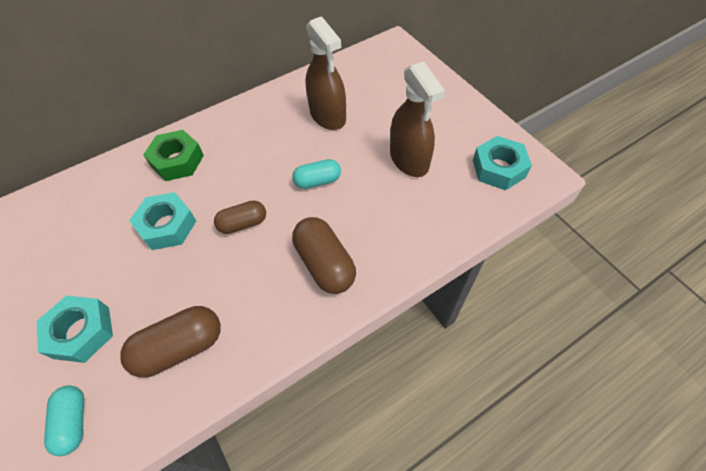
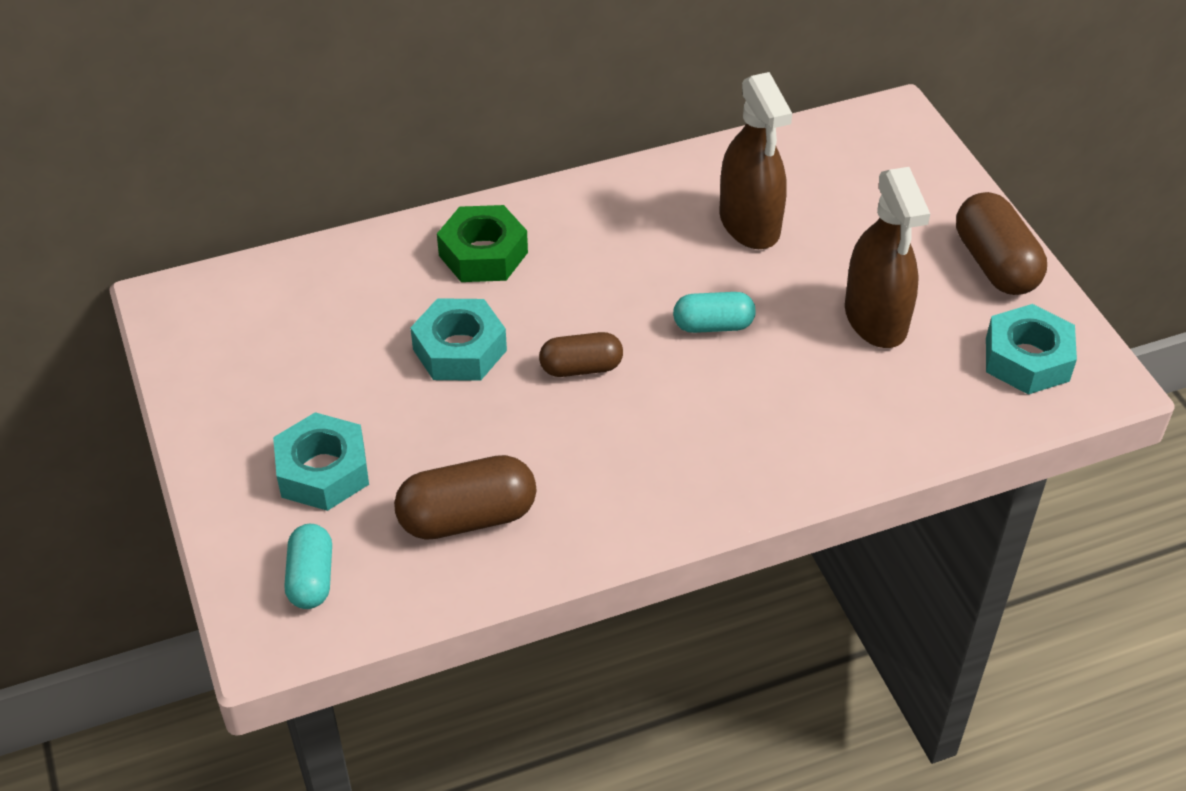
camera: 10 degrees right, 10 degrees down
brown capsule [292,217,356,294] -> brown capsule moved to [956,192,1047,295]

